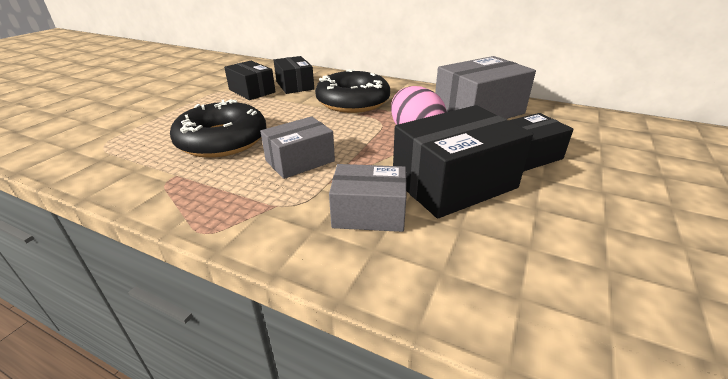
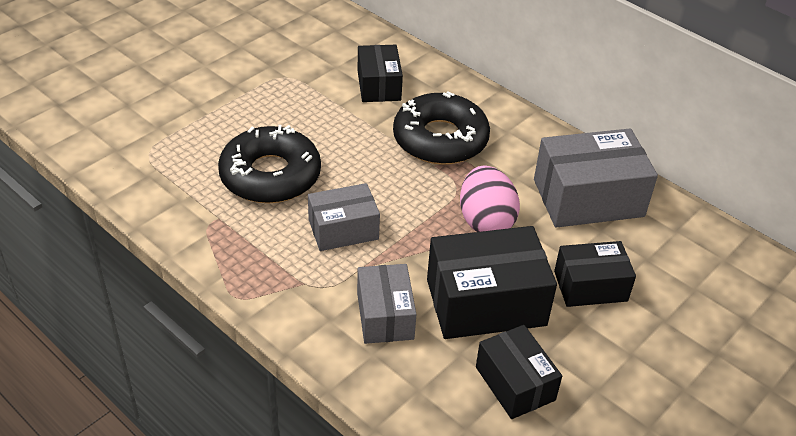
camera: 15 degrees right, 10 degrees up
black box [224,61,275,100] -> black box moved to [476,325,562,419]
grey box [329,164,407,232] -> grey box turned 60 degrees clockwise [357,264,417,344]

